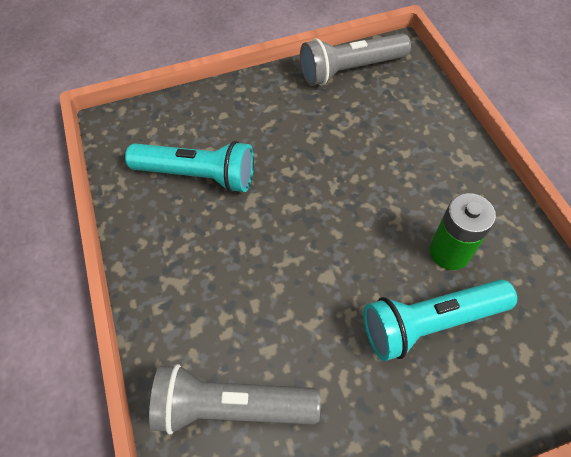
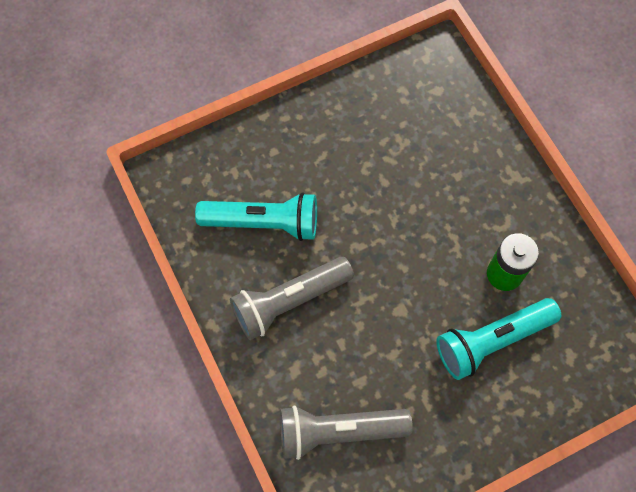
camera: 10 degrees left, 10 degrees up
grey flashlight [300,33,411,86] -> grey flashlight moved to [230,257,354,340]

